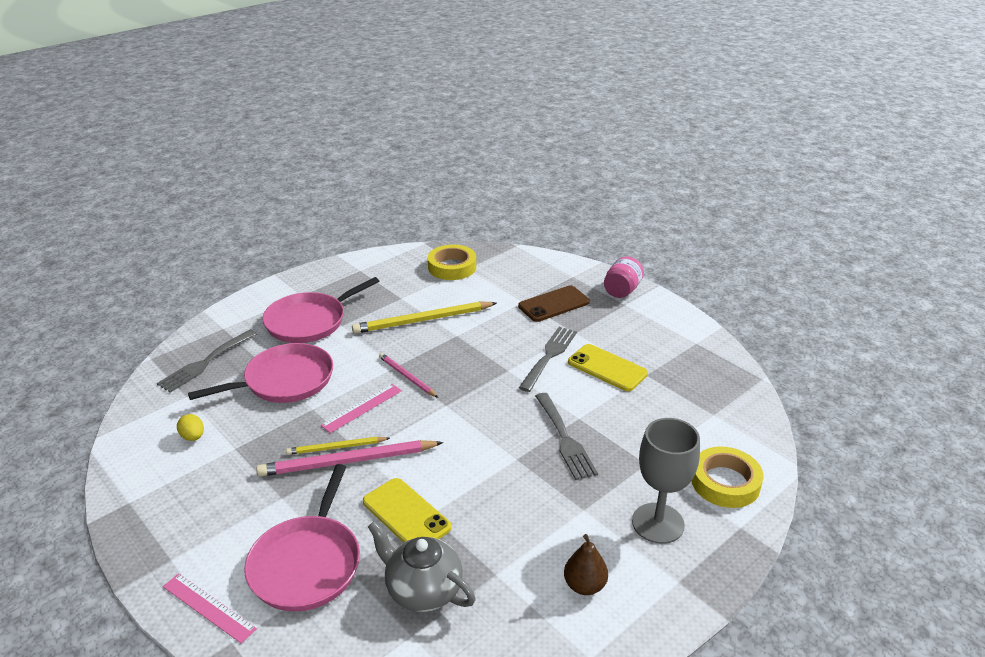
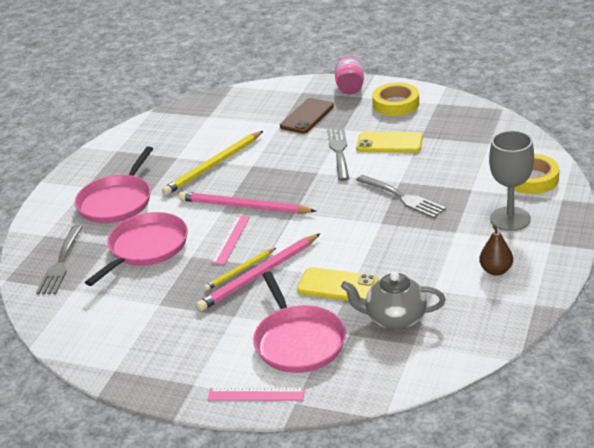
camera: 25 degrees left, 0 degrees up
yellow egg [177,414,204,441] -> none
pink pencil [379,353,438,398] -> pink pencil [179,191,316,214], size x1.76
yellow tape [428,245,476,280] -> yellow tape moved to [372,82,419,116]

